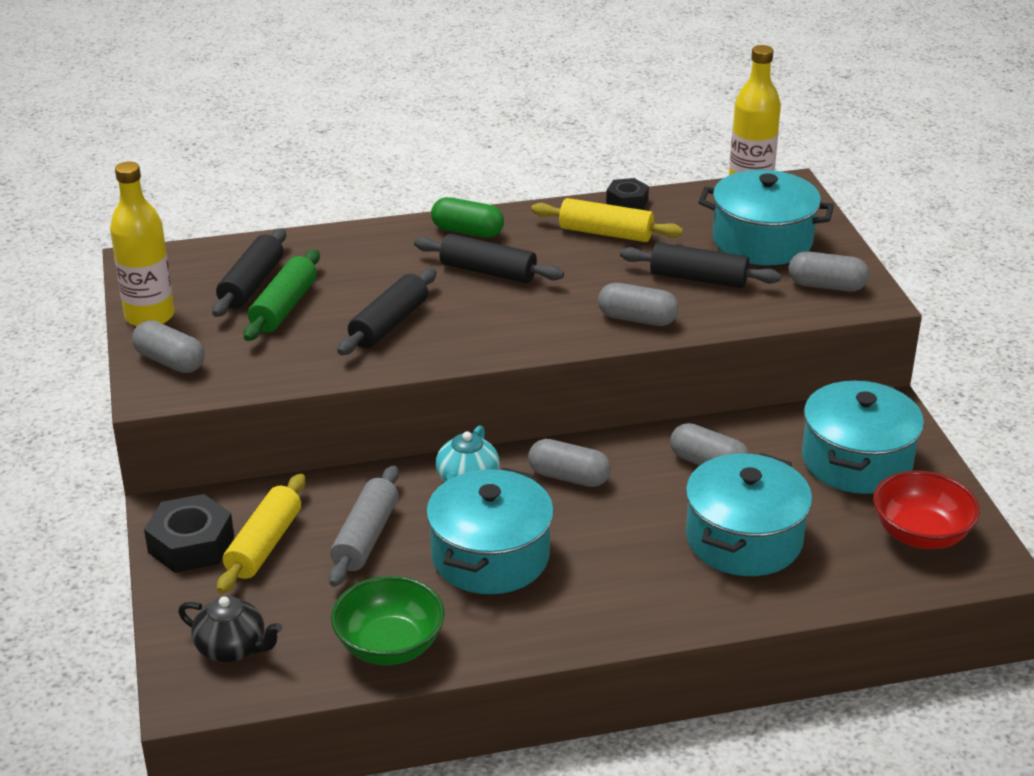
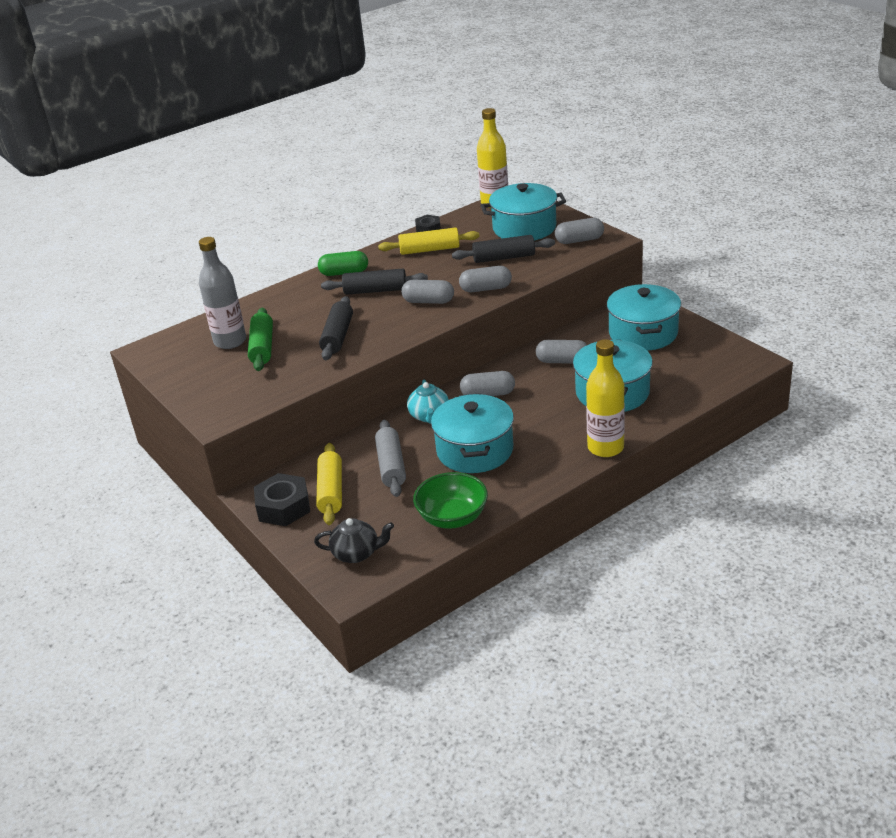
camera: 20 degrees left, 0 degrees up
yellow bottle [110,161,175,326] -> yellow bottle moved to [586,339,625,457]
grey capsule [132,320,205,373] -> grey capsule moved to [401,280,454,304]
black rolling pin [212,228,286,317] -> grey bottle [199,237,246,349]
red bowl [873,471,980,549] -> none

